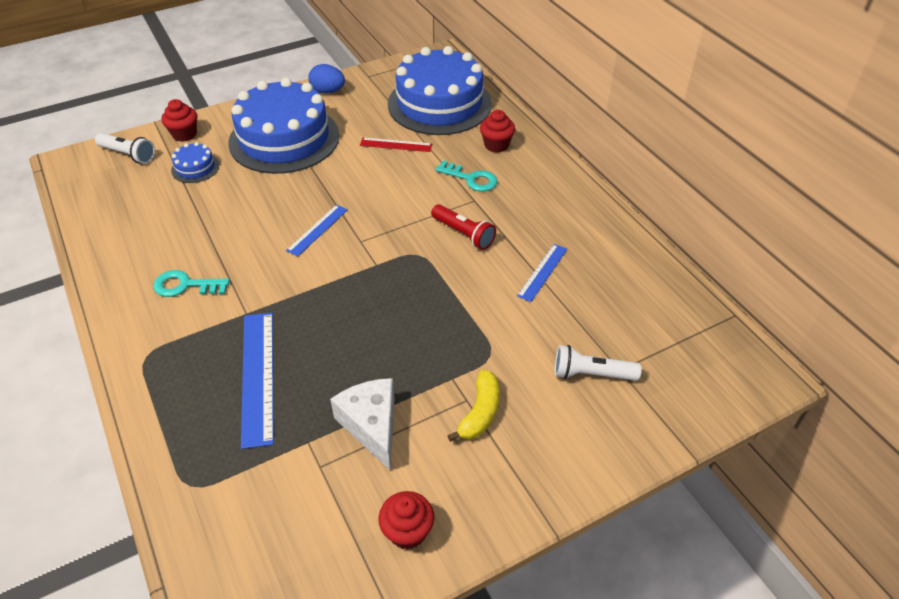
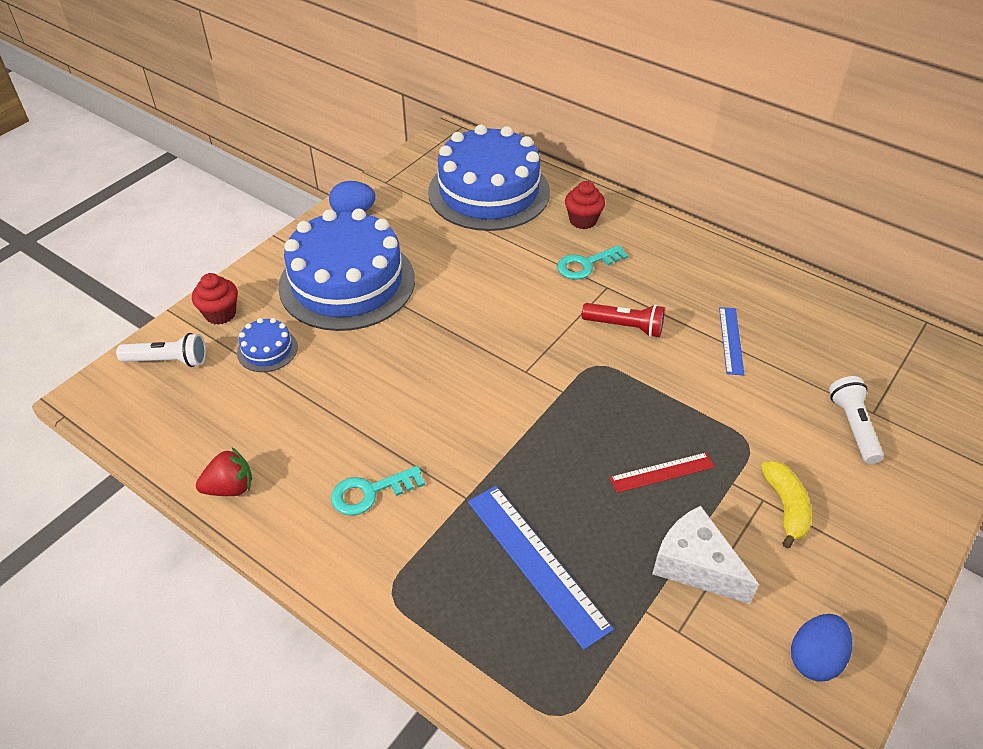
camera: 25 degrees left, 0 degrees up
blue ruler [286,205,348,257] -> none
red ruler [360,138,432,152] -> red ruler moved to [609,452,715,493]
red cupcake [378,491,434,550] -> blue egg [791,614,852,682]
turquoise key [435,160,498,192] -> turquoise key turned 150 degrees clockwise [557,245,628,280]
white flashlight [555,345,642,381] -> white flashlight turned 105 degrees clockwise [829,376,884,464]
none -> red strawberry [196,448,252,496]

